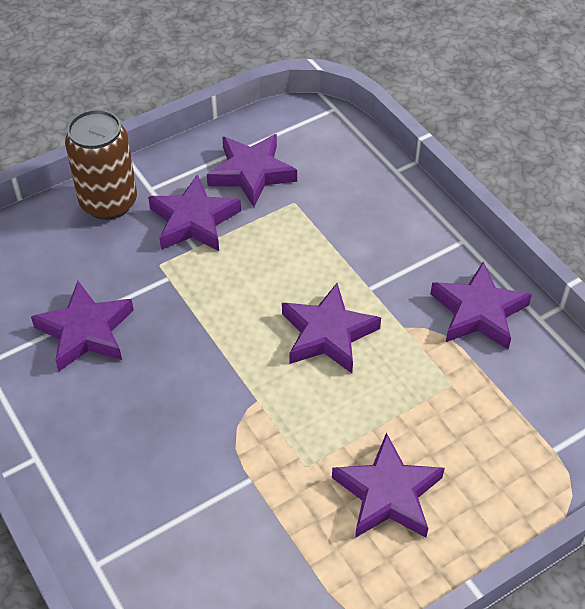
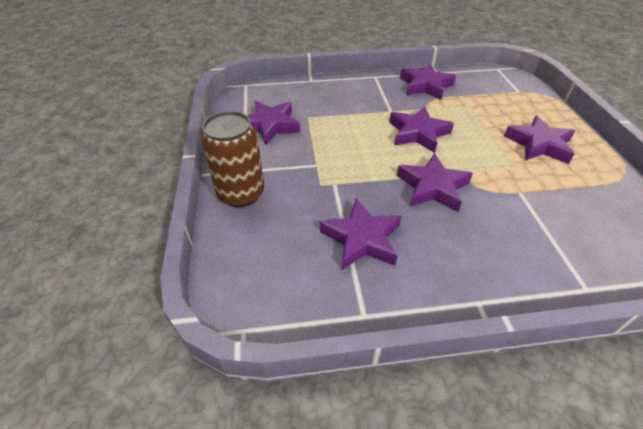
camera: 65 degrees left, 5 degrees down
purple star [148,174,241,251] -> purple star moved to [397,153,473,212]

